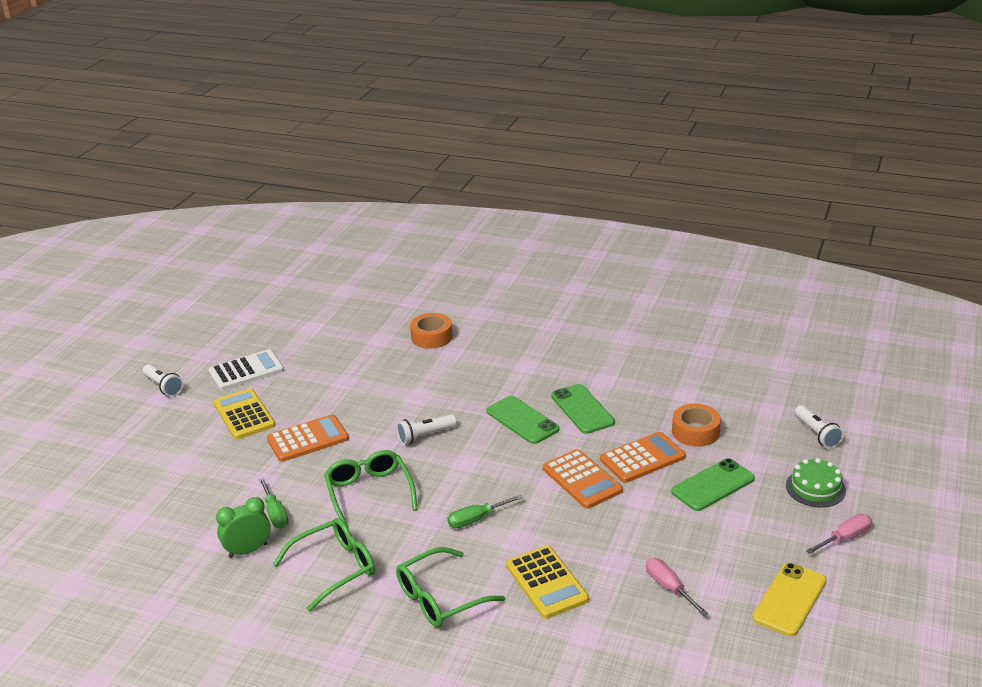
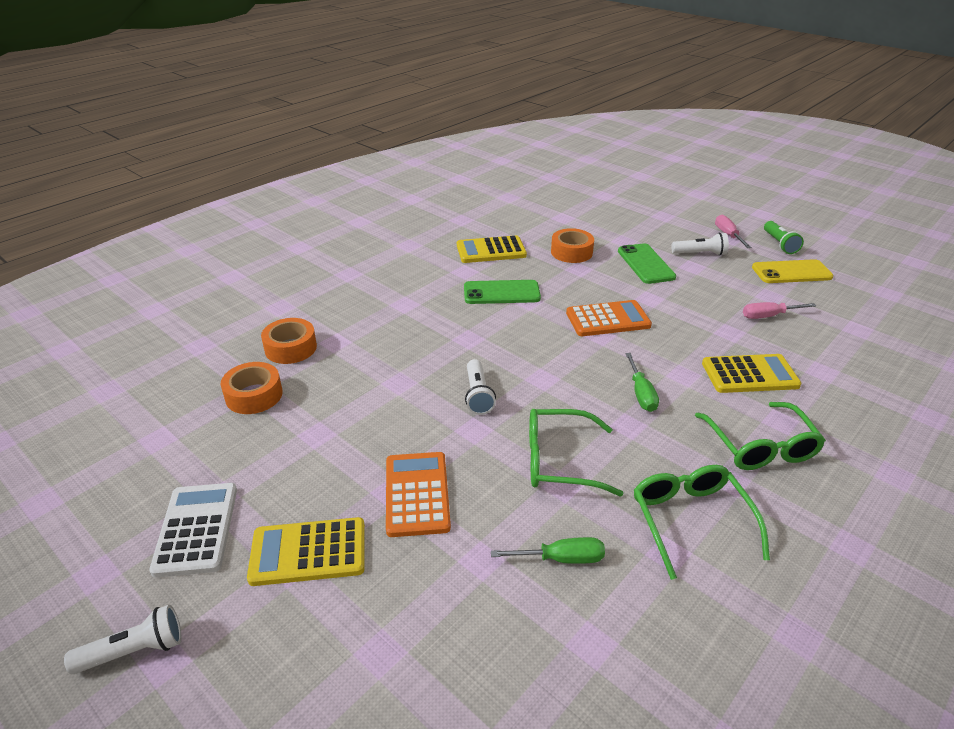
camera: 70 degrees left, 5 degrees up
green clock [216,497,271,558] -> none
green phone [487,396,559,444] -> none
orange calculator [600,432,686,483] -> none
yellow phone [752,563,826,636] -> yellow phone turned 60 degrees counterclockwise [752,259,834,283]
green cake [786,458,846,508] -> none
white flashlight [795,405,844,449] -> white flashlight moved to [671,233,729,256]
none -> orange tape [221,362,283,414]
none -> yellow calculator [457,235,527,263]
none -> green flashlight [764,221,804,254]

